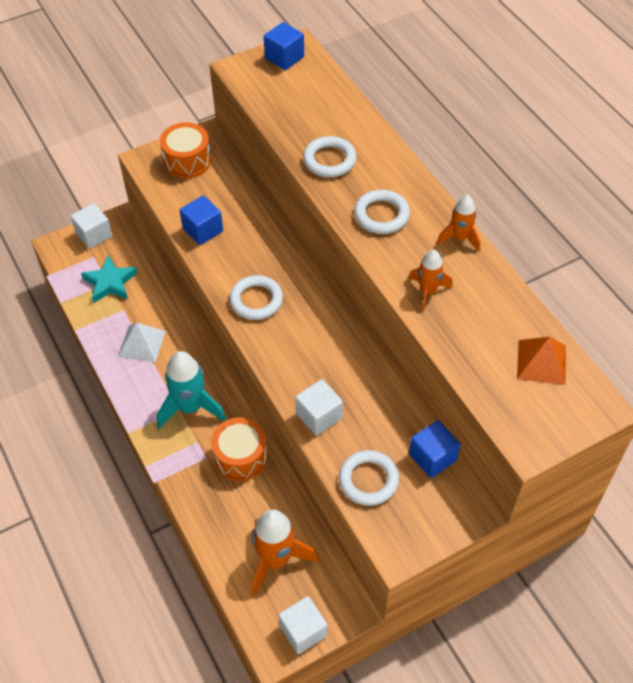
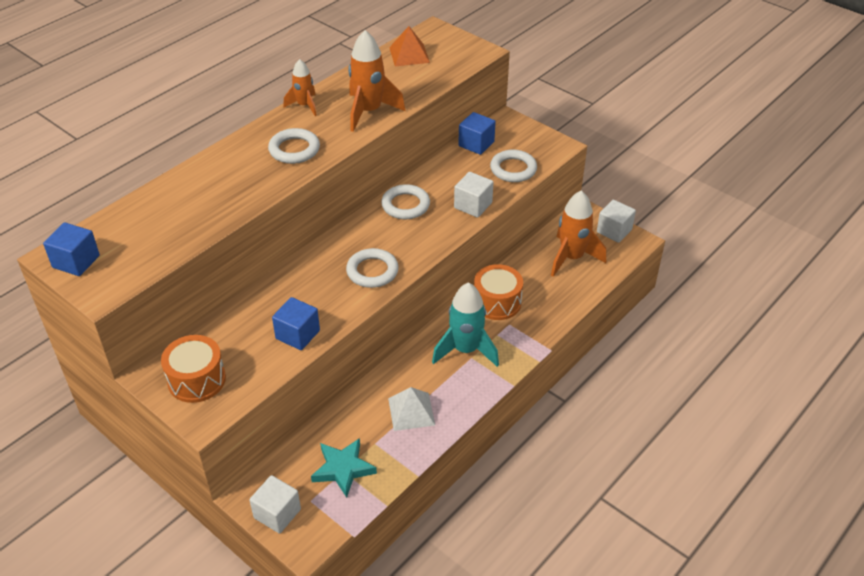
camera: 110 degrees left, 10 degrees down
white ring [303,136,357,177] -> white ring moved to [381,184,430,219]
orange rocket [409,250,453,312] -> orange rocket [348,30,405,132], size x1.69

